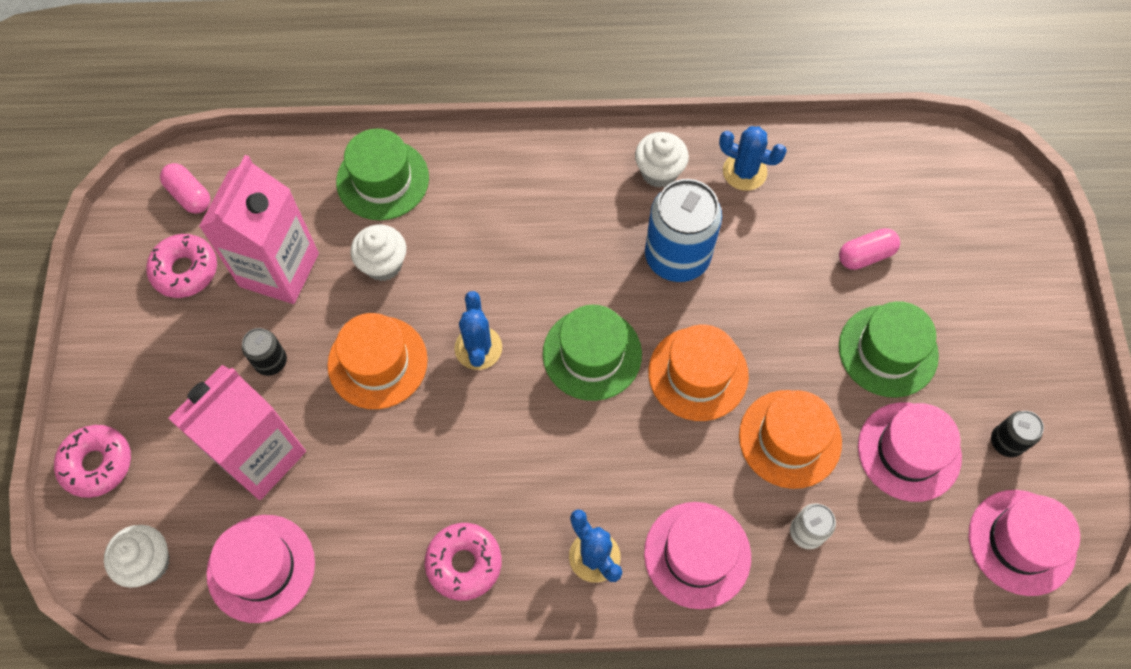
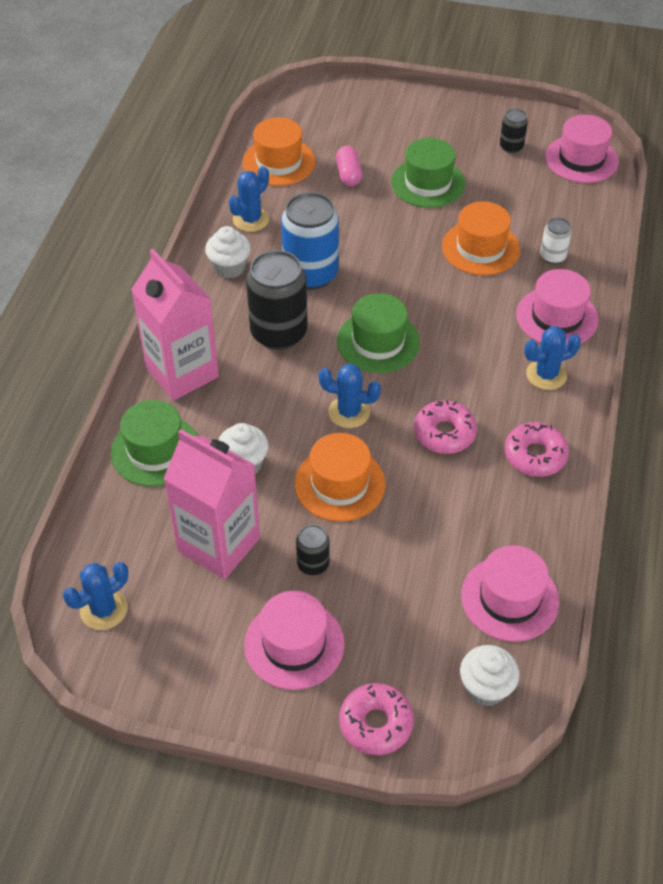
camera: 75 degrees left, 15 degrees down
pink donut [146,234,217,298] -> pink donut moved to [414,400,477,454]
pink capsule [160,163,211,214] -> blue cactus [63,562,128,630]
pink carton [168,365,306,500] -> pink carton moved to [131,249,219,400]
orange hat [648,325,749,421] -> orange hat moved to [242,117,315,186]
pink hat [858,402,962,502] -> pink hat moved to [244,591,344,690]
none -> black can [246,250,308,350]

